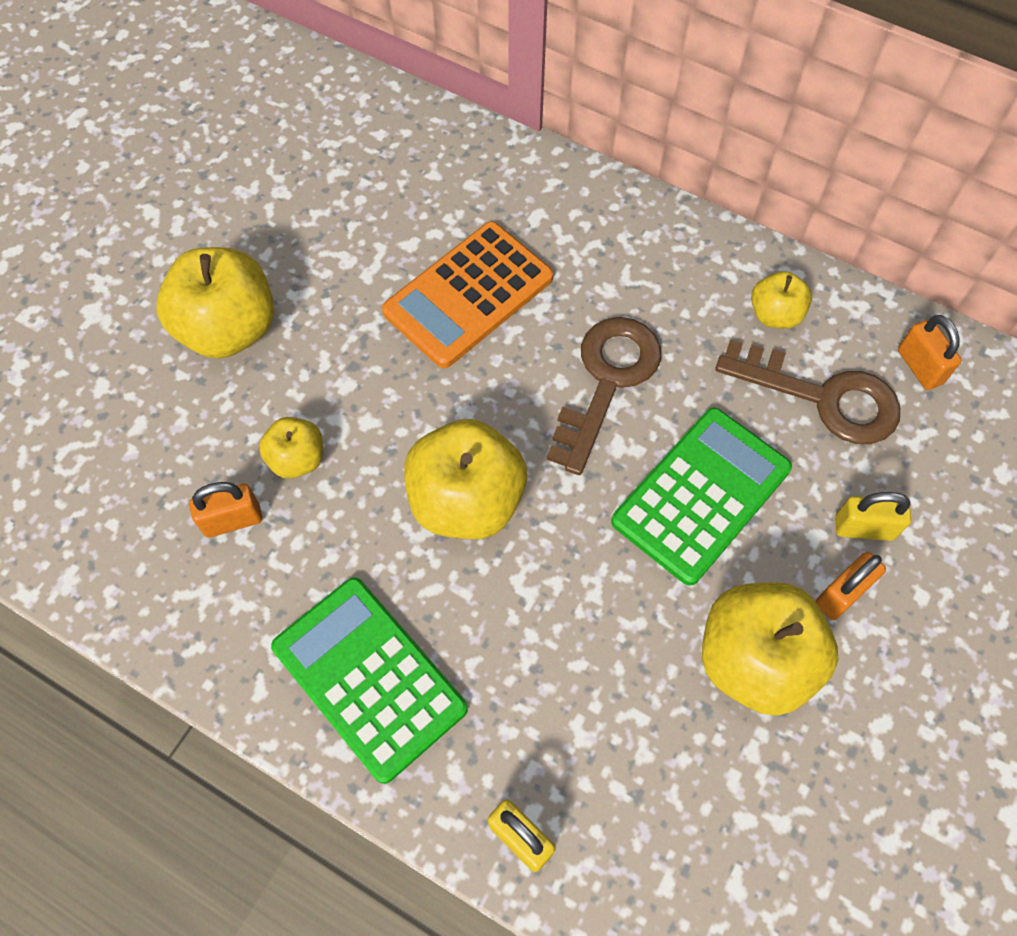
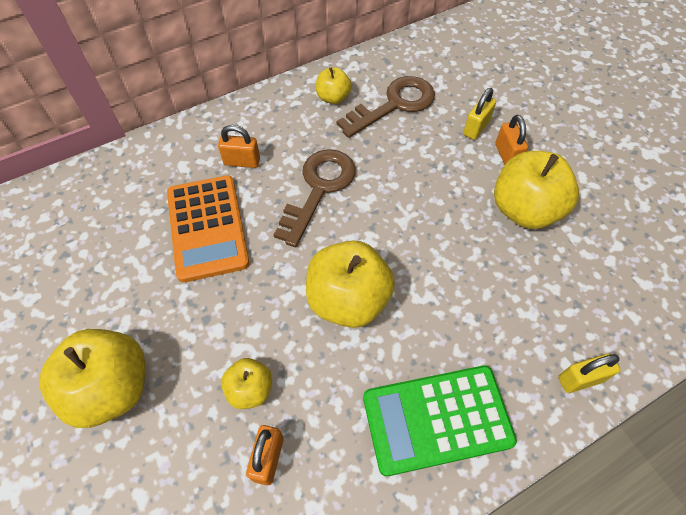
camera: 60 degrees left, 5 degrees down
brown key [547,317,661,475] -> brown key turned 60 degrees clockwise [274,149,356,247]
green calculator [611,408,792,586] -> none
orange padlock [898,315,962,390] -> orange padlock moved to [218,125,260,168]

